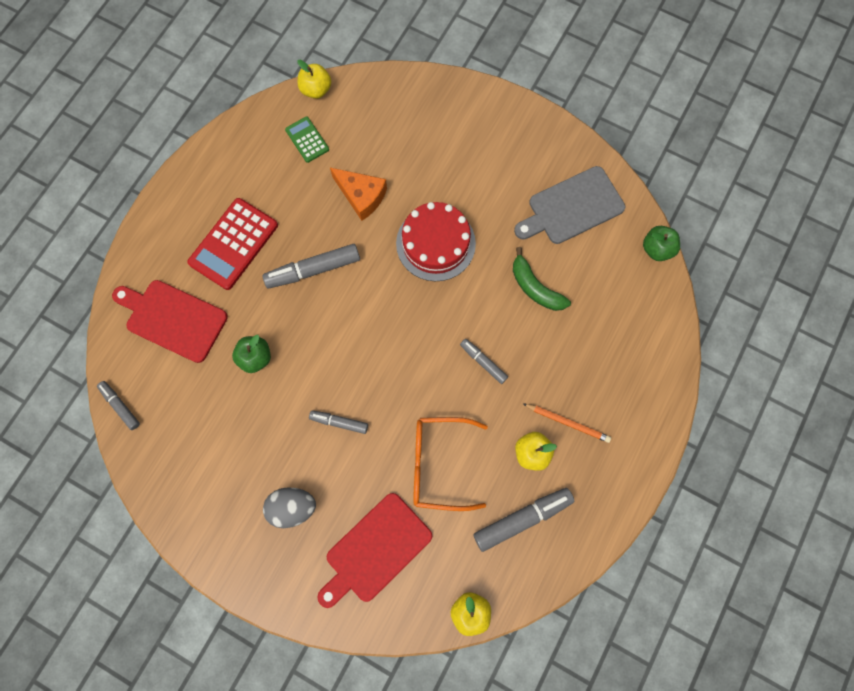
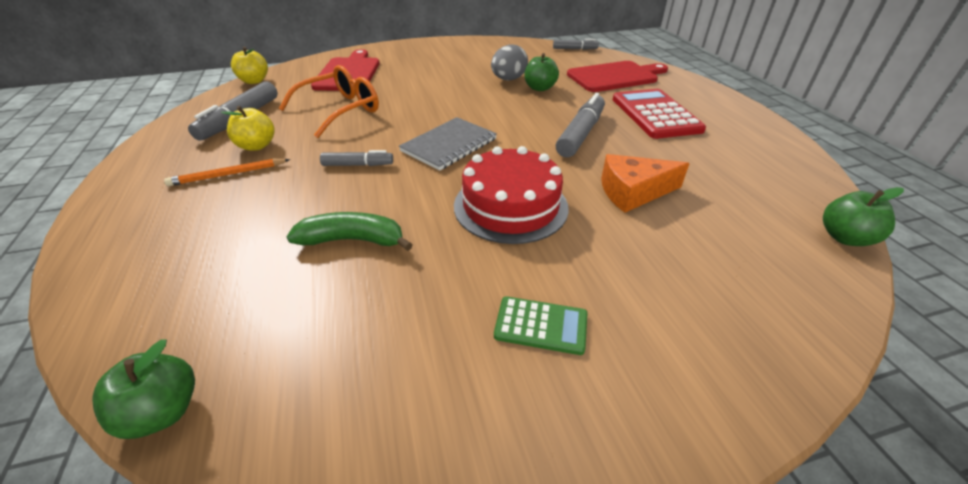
camera: 135 degrees right, 35 degrees down
grey egg [263,487,316,528] -> grey egg moved to [491,44,528,80]
green calculator [285,116,329,163] -> green calculator moved to [494,296,587,355]
yellow apple [297,60,331,99] -> green apple [823,187,904,246]
grey marker [309,410,368,434] -> none
grey cutting board [514,166,625,244] -> none
none -> grey notebook [399,117,497,171]

